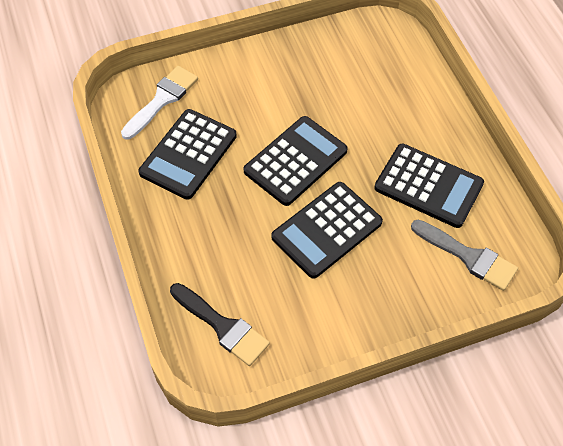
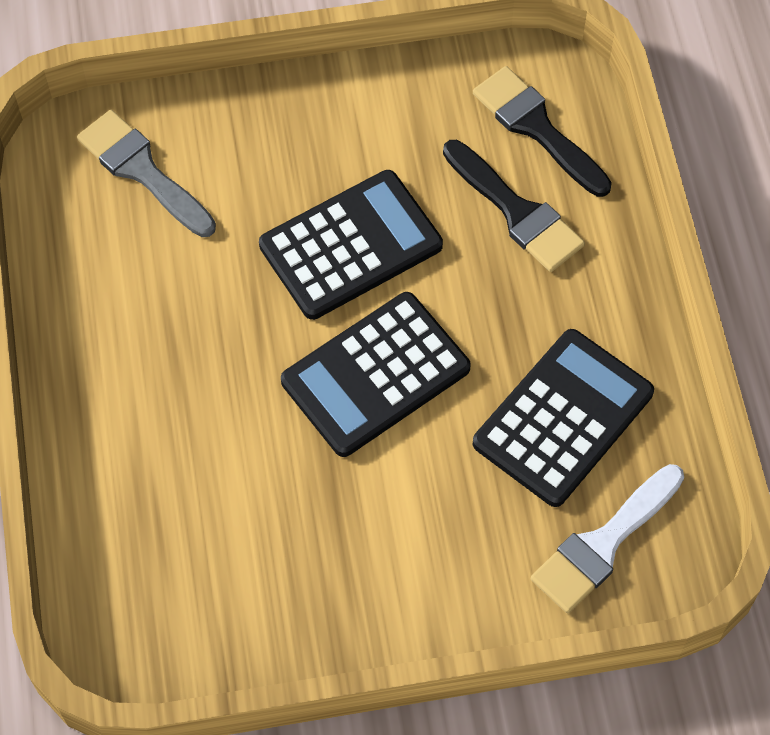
camera: 170 degrees left, 5 degrees up
black calculator [374,144,484,228] -> none
none -> black brush [443,140,585,272]

